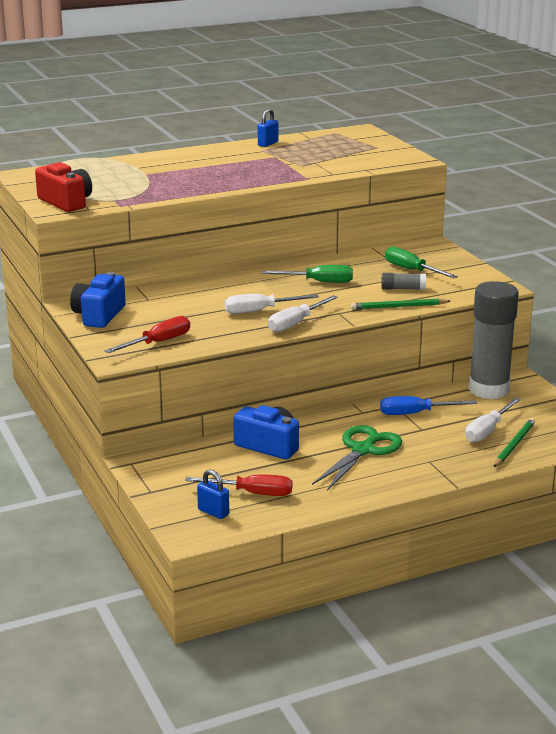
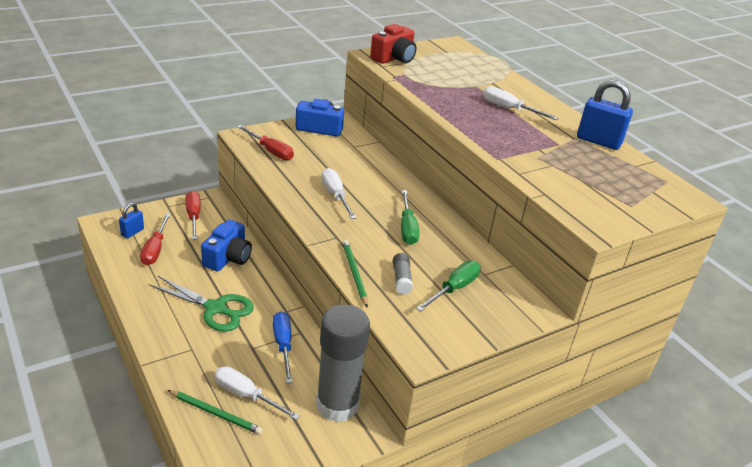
camera: 80 degrees right, 10 degrees up
blue padlock [258,108,278,147] -> blue padlock [577,80,633,150], size x1.76
white screwdriver [268,295,338,332] -> white screwdriver moved to [483,86,558,120]
none -> red screwdriver [186,191,200,239]

